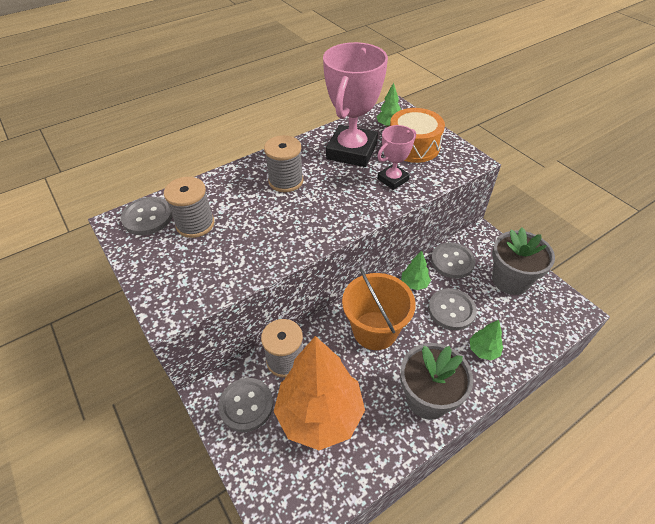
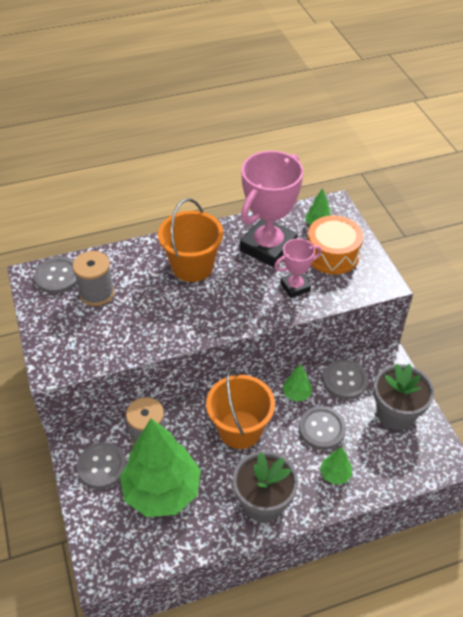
camera: 15 degrees right, 0 degrees up
grey spool [264,135,303,192] -> orange bucket [158,198,224,282]
orange tree [274,336,365,450] -> green tree [120,418,201,517]

